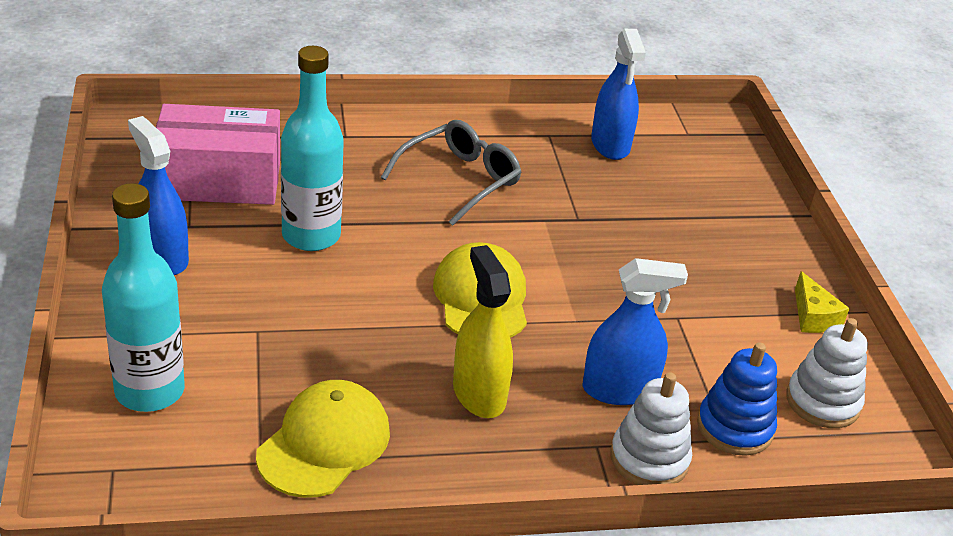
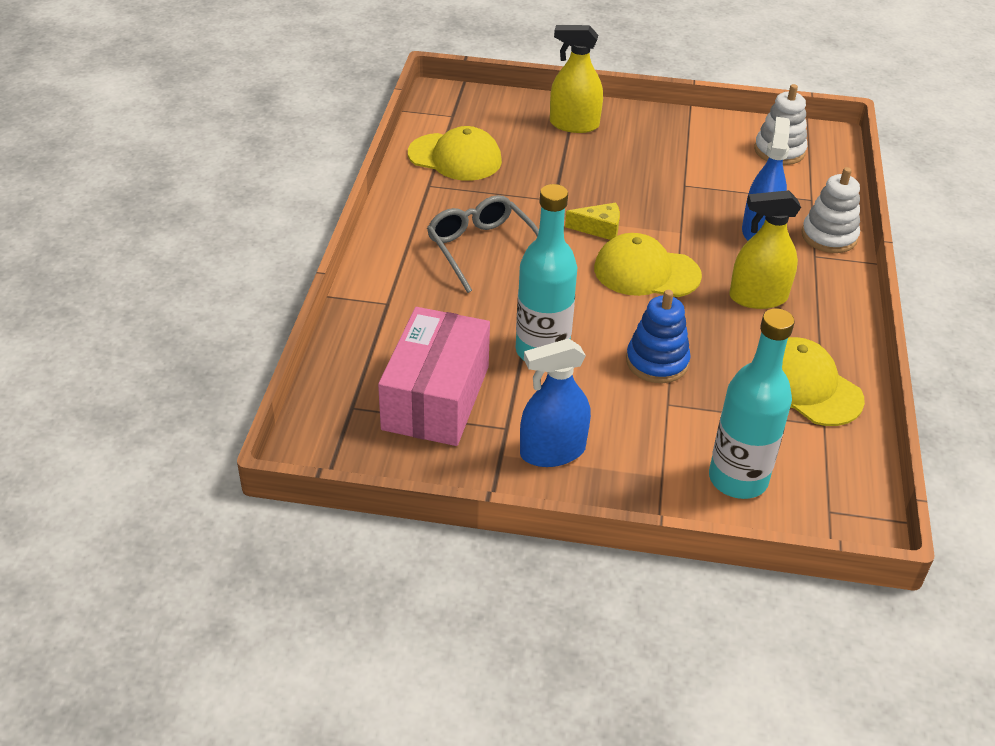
camera: 70 degrees left, 5 degrees up
blue spray bottle [591,29,646,160] -> yellow cap [408,126,502,181]
blue stacking toy [697,342,777,456] -> blue stacking toy moved to [626,290,691,383]
yellow cheese [795,271,850,333] -> yellow cheese moved to [565,202,620,240]
none -> yellow spray bottle [550,25,603,133]

